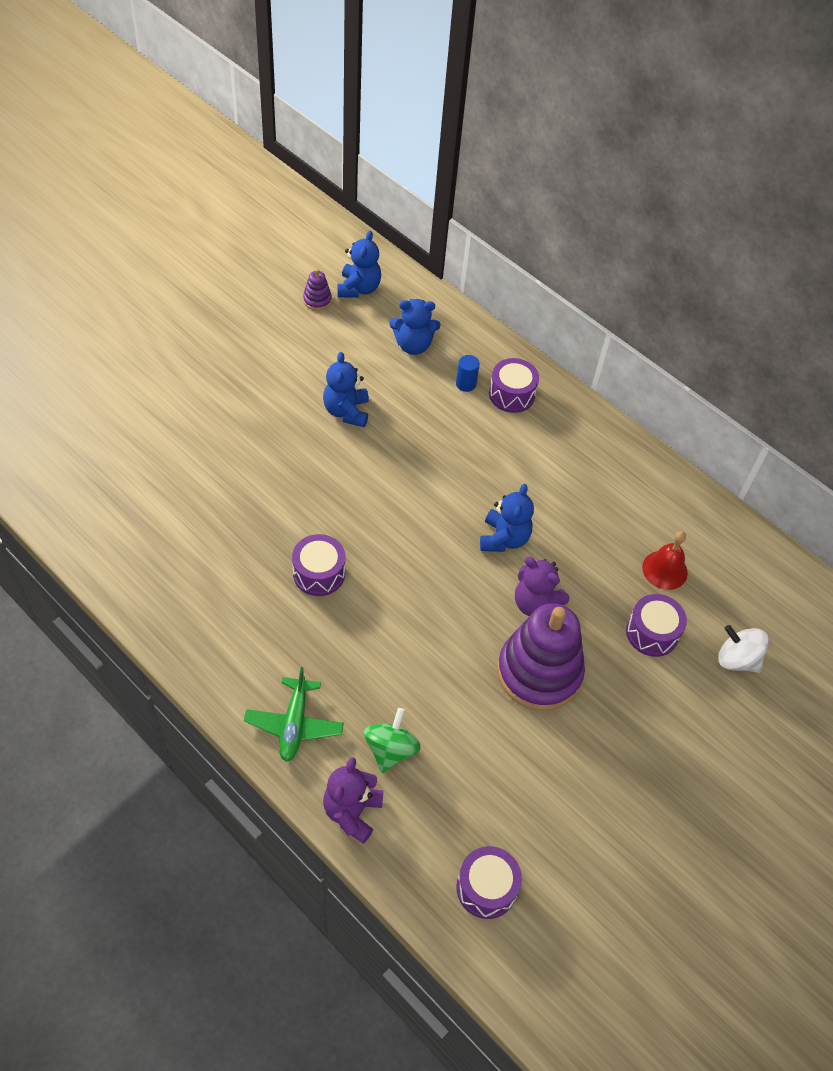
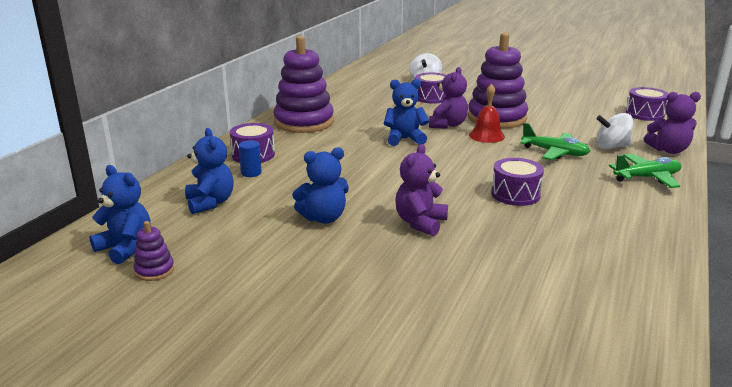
camera: 105 degrees left, 30 degrees down
blue teddy bear [337,231,381,298] -> blue teddy bear turned 45 degrees clockwise [89,165,151,264]
green spinning top [364,708,421,773] -> white spinning top [596,113,634,149]
red bell [642,531,688,590] -> red bell moved to [469,84,505,143]
none -> purple stacking toy [274,36,334,133]
none -> purple teddy bear [395,144,448,236]
none -> green plane [520,123,590,160]

